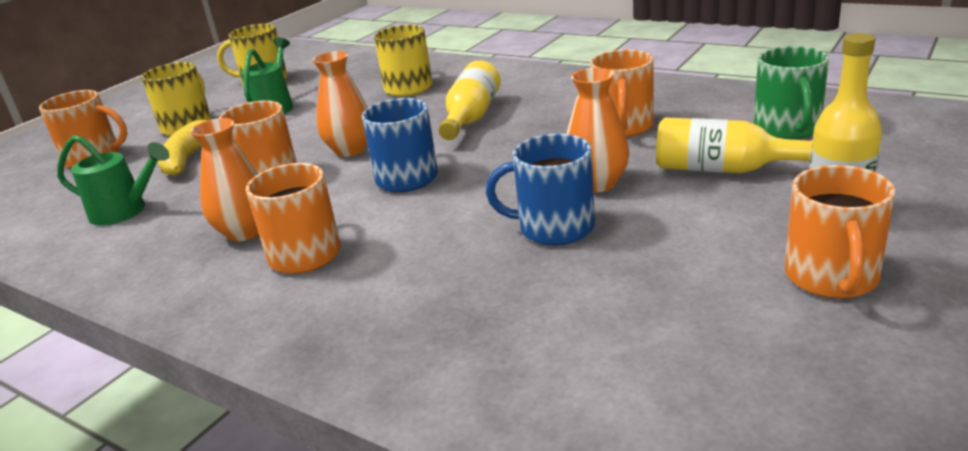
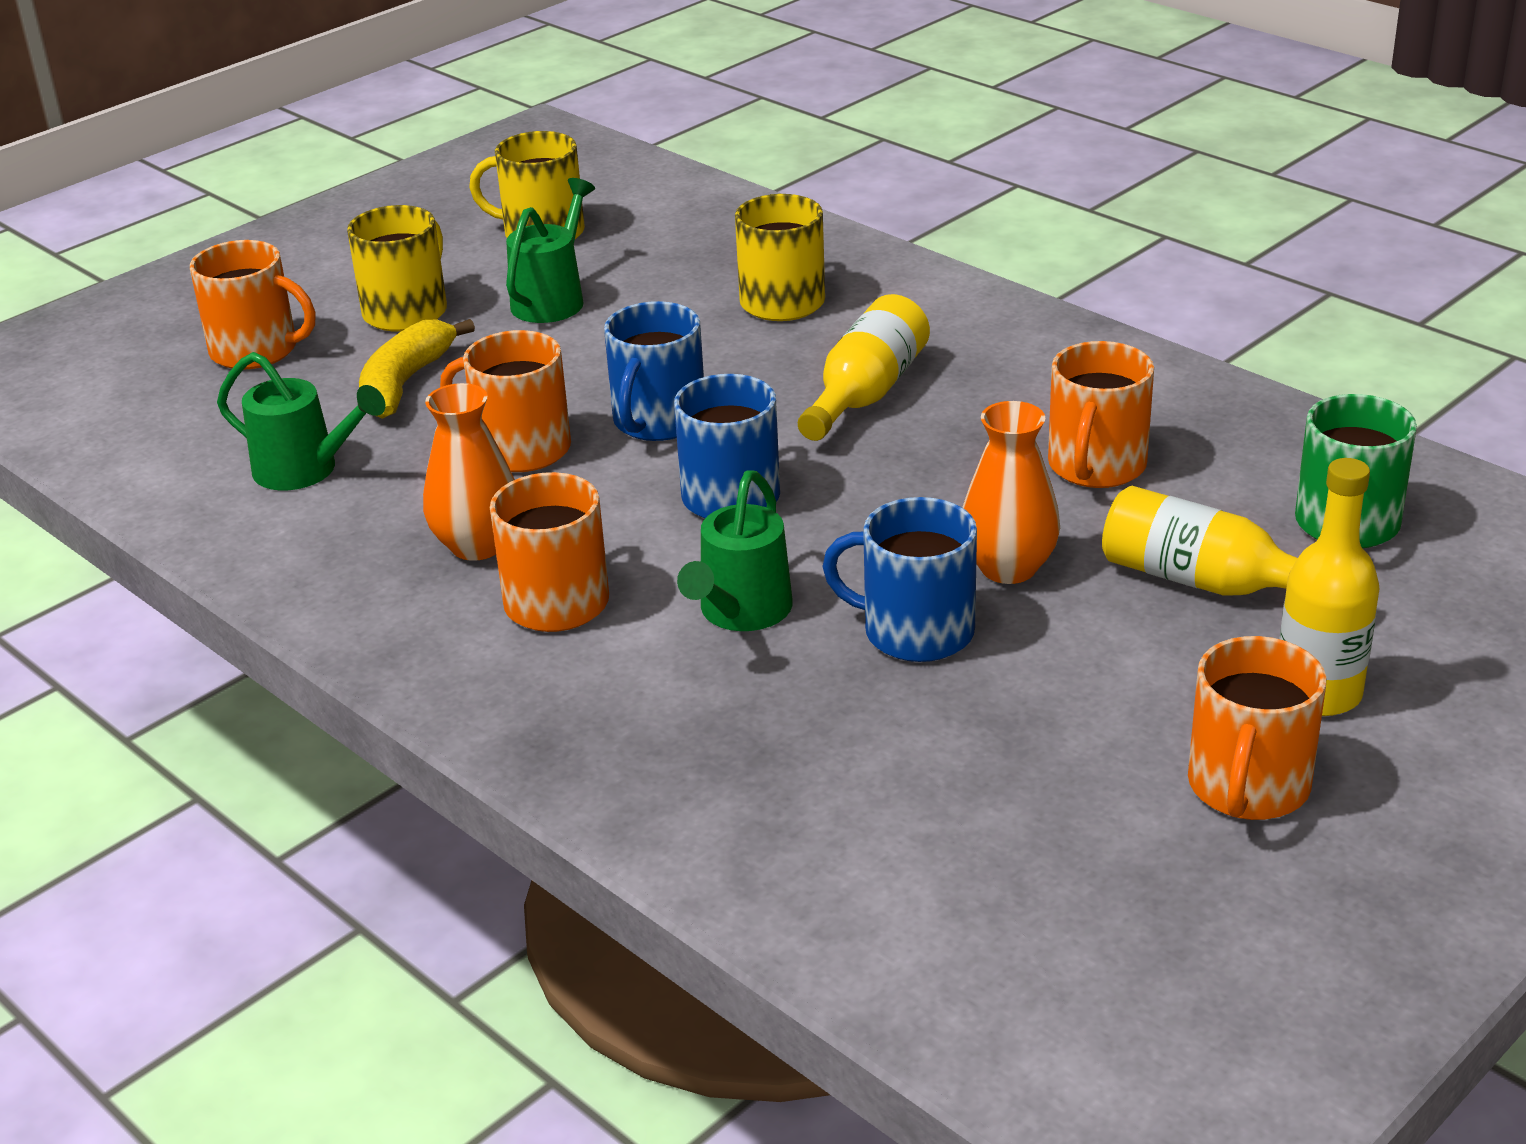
camera: 10 degrees right, 5 degrees up
orange vase [312,51,368,157] -> blue mug [604,301,704,441]
none -> green watering can [677,470,793,631]

